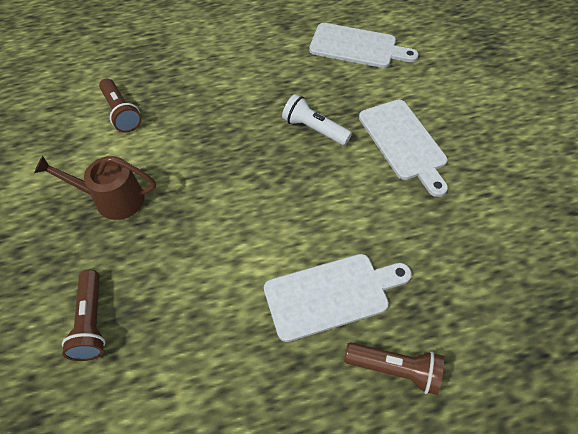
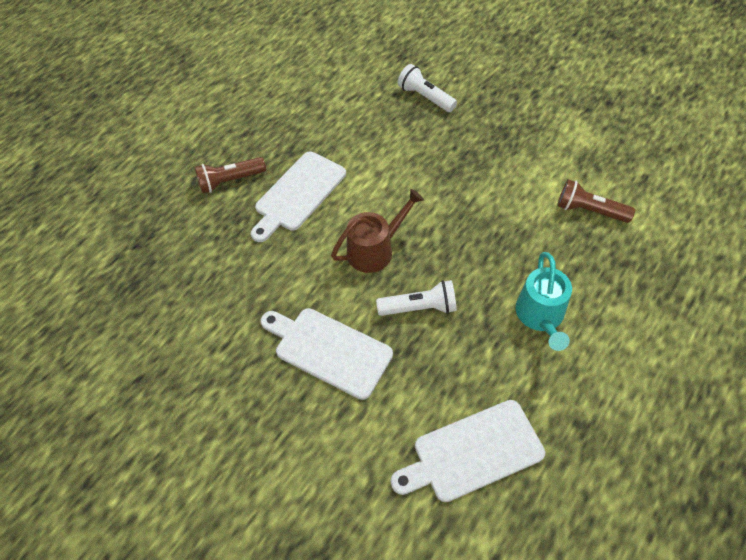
camera: 145 degrees right, 0 degrees up
brown watering can [34,156,156,220] -> brown watering can moved to [331,189,424,273]
brown flashlight [62,270,106,361] -> white flashlight [398,64,457,112]
none -> turquoise watering can [516,252,572,351]

